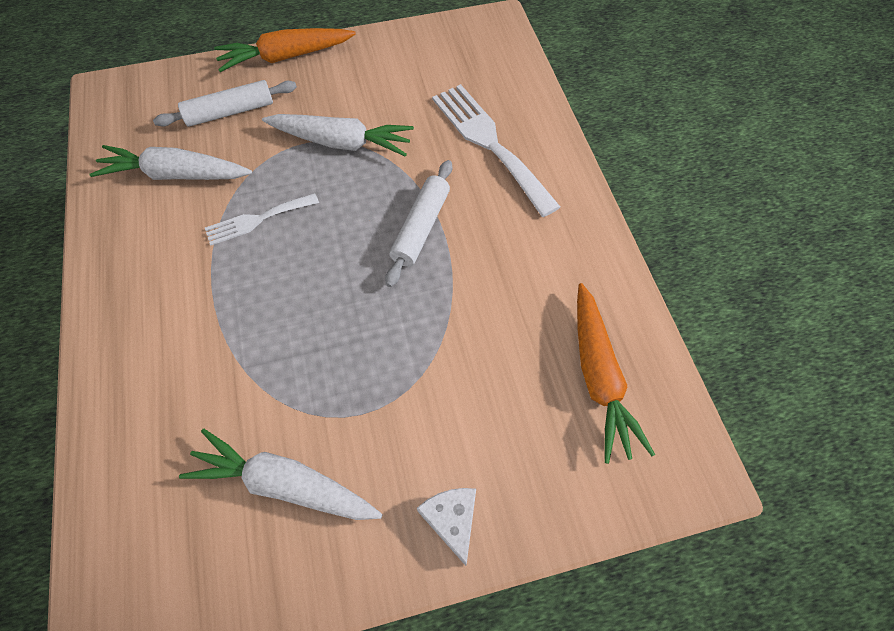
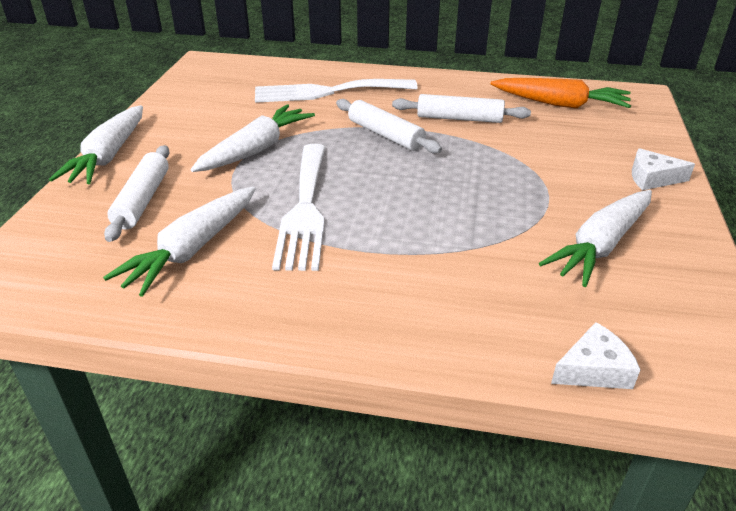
camera: 65 degrees left, 25 degrees down
white fork [205,193,319,246] -> white fork [272,144,326,271], size x1.75
orange carrot [214,28,356,72] -> white carrot [49,105,143,184]
none -> white rolling pin [392,94,531,123]
none -> white cheese [551,322,640,389]

